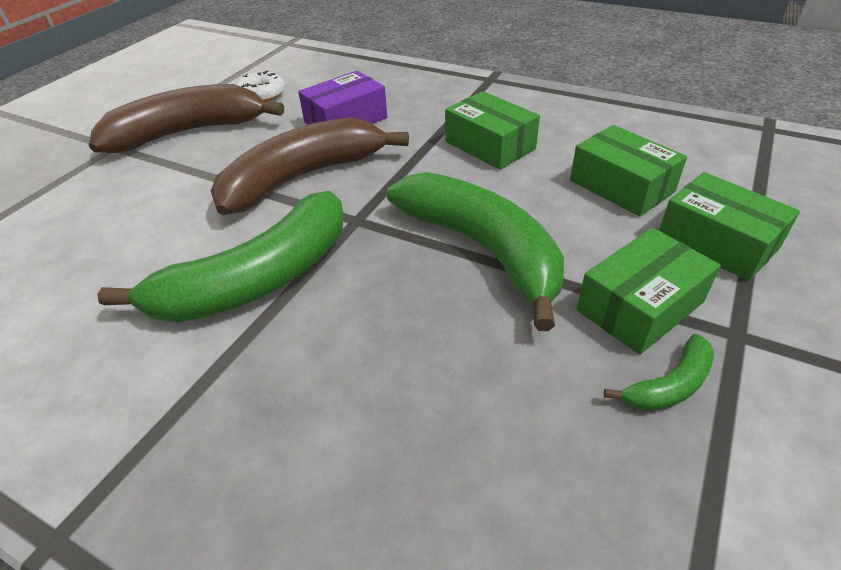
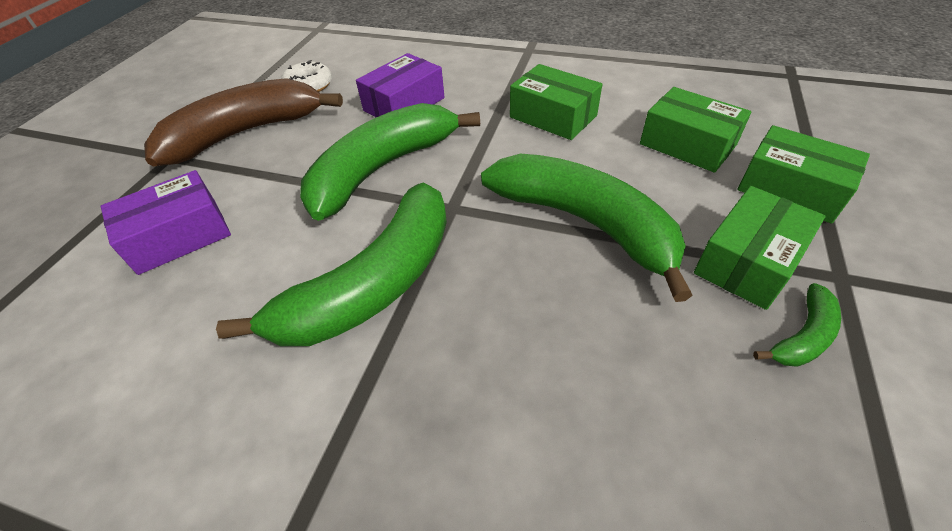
camera: 10 degrees left, 5 degrees up
brown banana [211,117,409,215] -> green banana [300,103,480,221]
none -> purple box [101,170,231,275]

